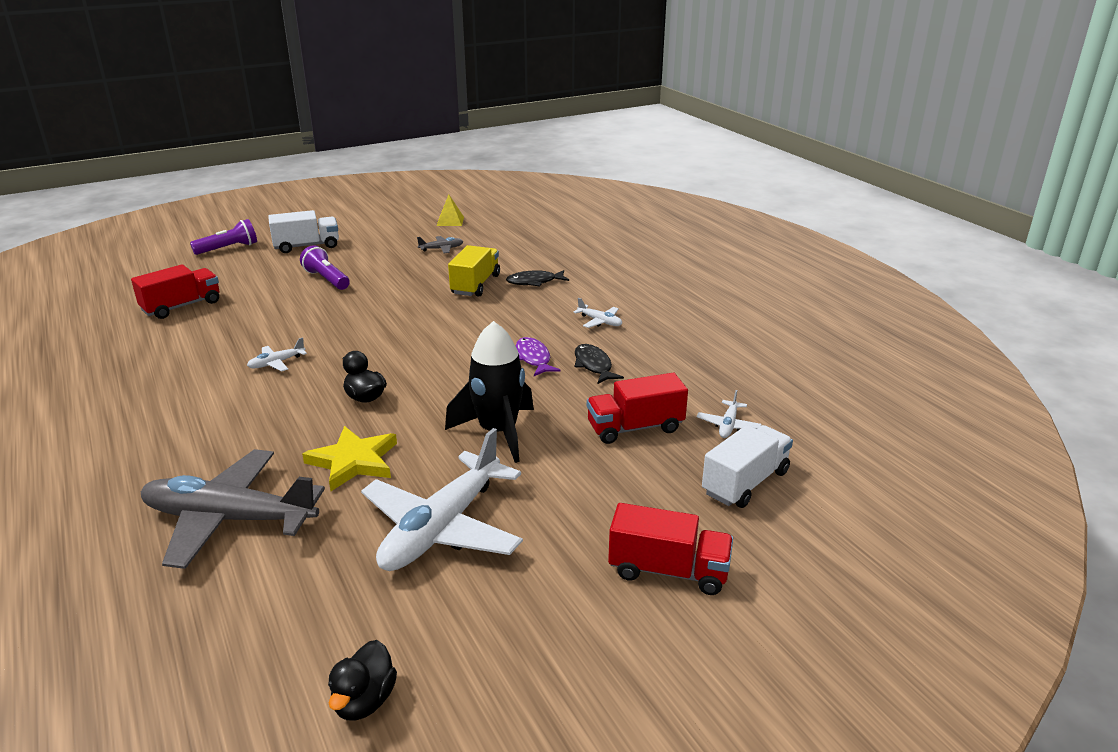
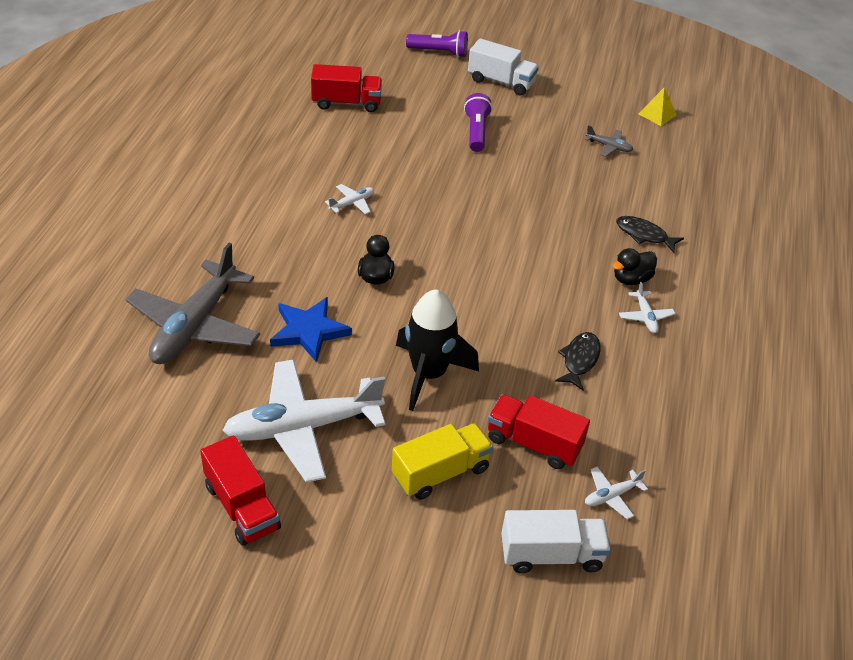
camera: 40 degrees right, 15 degrees up
grey plane [141,449,325,569] -> grey plane turned 120 degrees counterclockwise [125,243,260,364]
white plane [247,337,307,372] -> white plane turned 135 degrees clockwise [325,184,374,214]
yellow star [302,426,397,491] -> blue star [270,297,352,362]
black duck [328,640,397,721] -> black duck moved to [612,248,657,285]
yellow truck [448,245,500,297] -> yellow truck moved to [392,423,493,500]
purple fish [516,337,561,376] -> none
red truck [608,503,733,595] -> red truck moved to [200,435,281,546]

